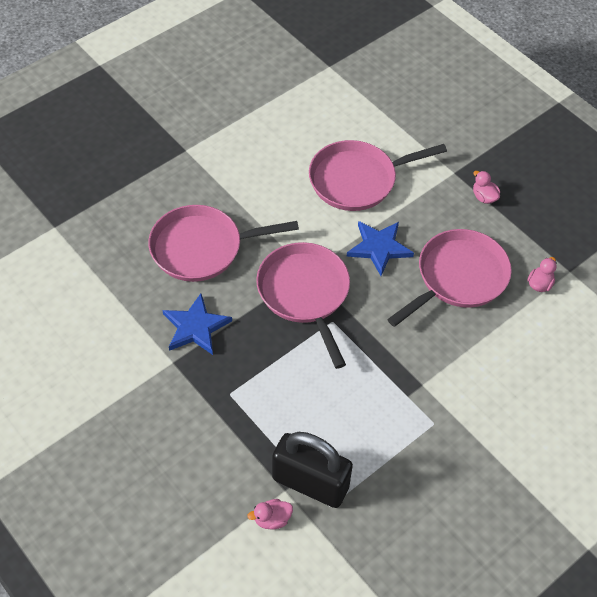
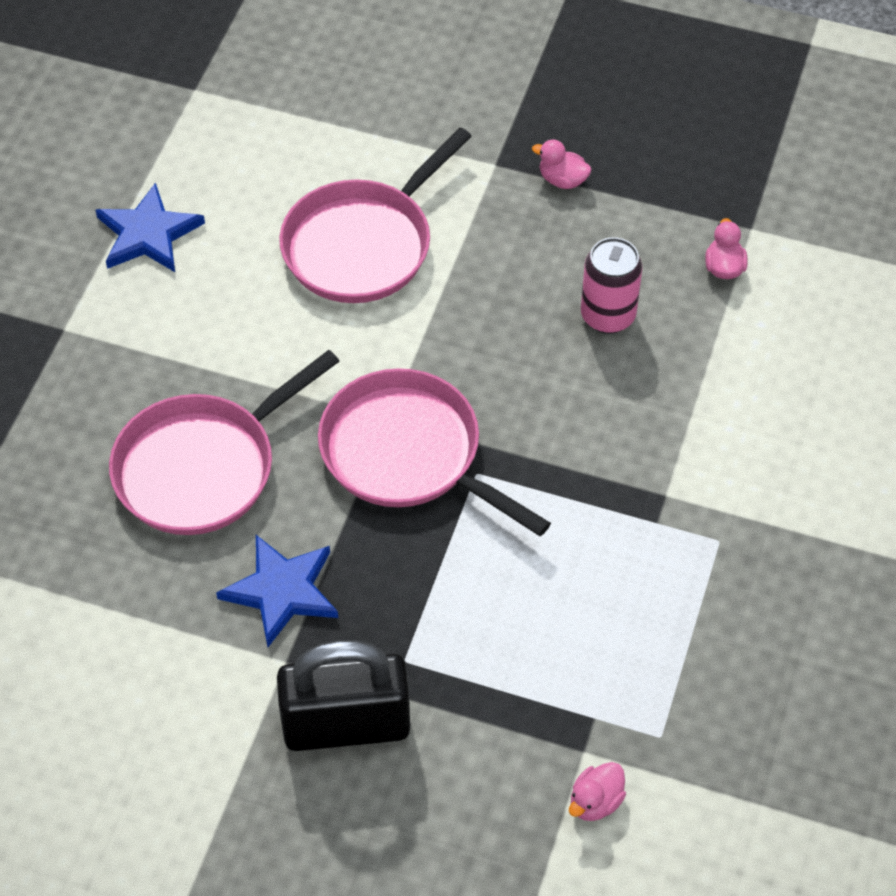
camera: 30 degrees left, 0 degrees up
black padlock [272,432,353,508] -> black padlock moved to [277,640,410,751]
blue star [347,221,414,276] -> blue star moved to [95,183,205,272]
pink pan [387,229,512,327] -> pink can [581,237,642,334]

